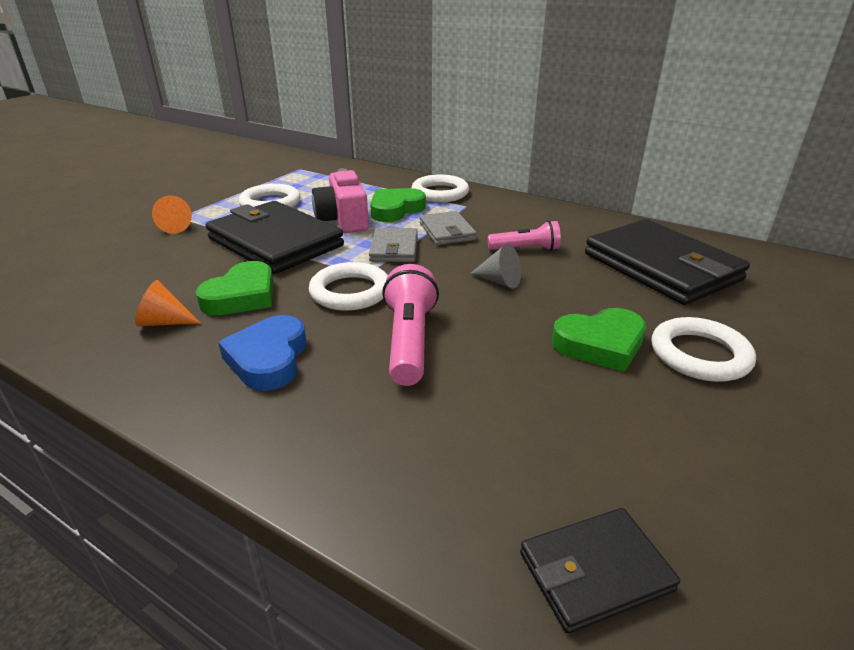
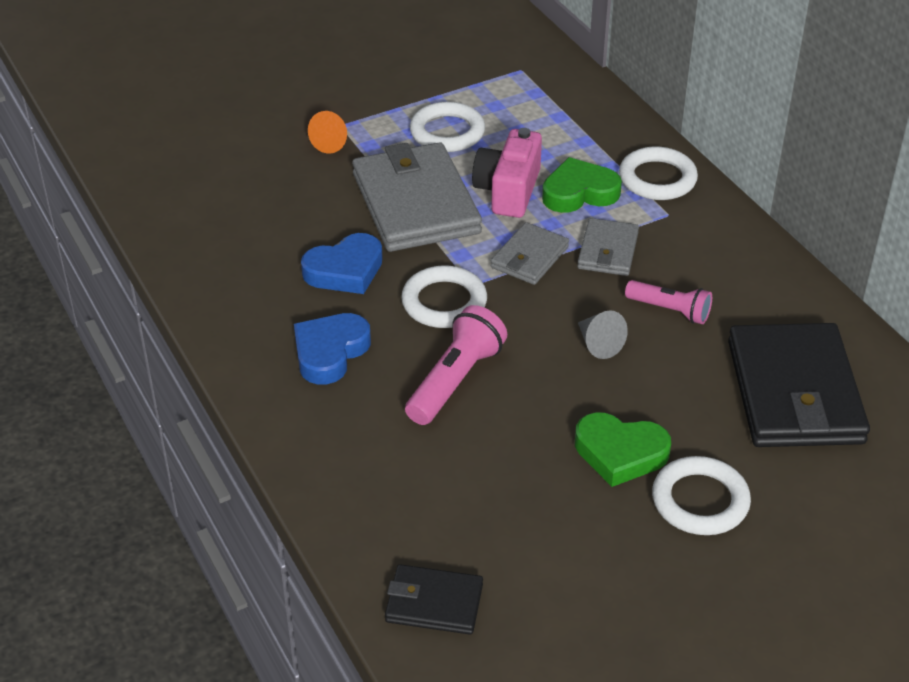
camera: 30 degrees right, 10 degrees up
orange cone [135,280,201,326] -> none
green heart [195,261,274,315] -> blue heart [301,233,383,294]
black wallet [206,201,344,274] -> grey wallet [352,142,482,252]

